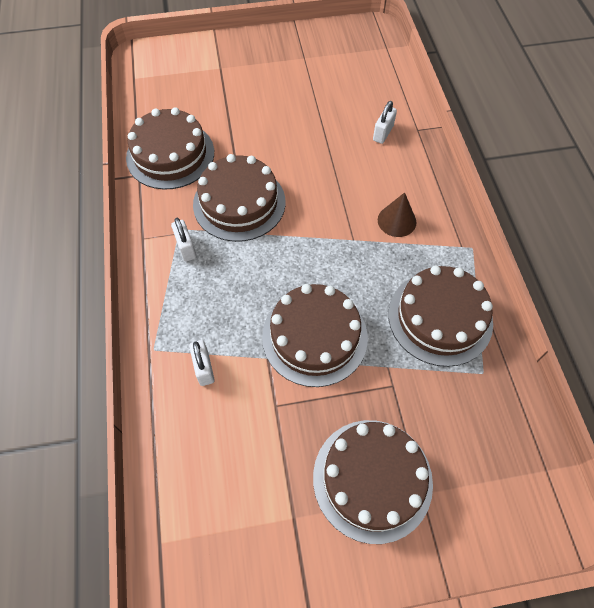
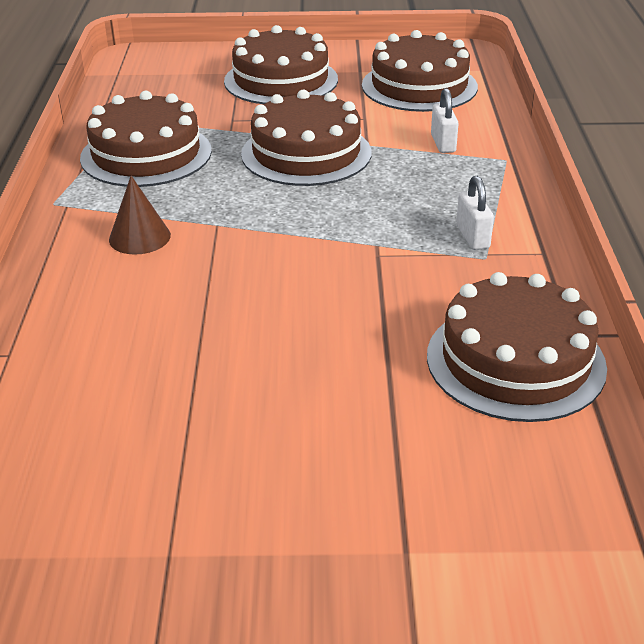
camera: 170 degrees left, 25 degrees down
brown cake [193,154,286,242] -> brown cake moved to [362,30,478,112]
white padlock [373,101,397,144] -> none

